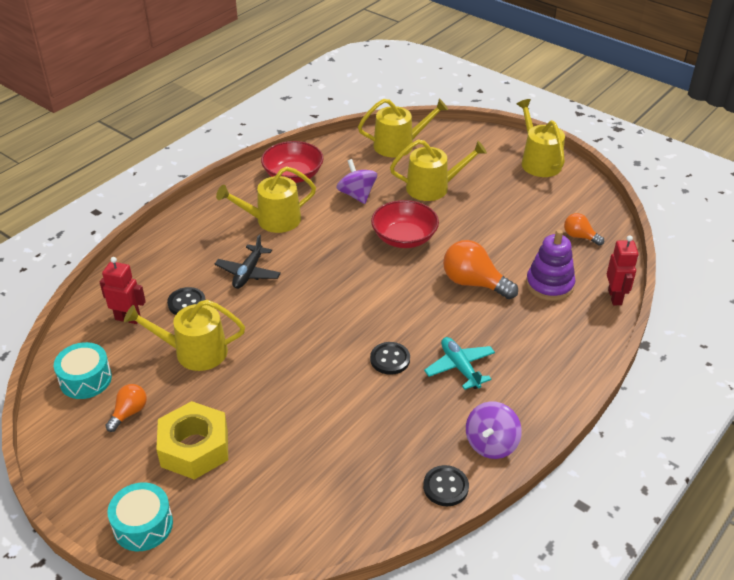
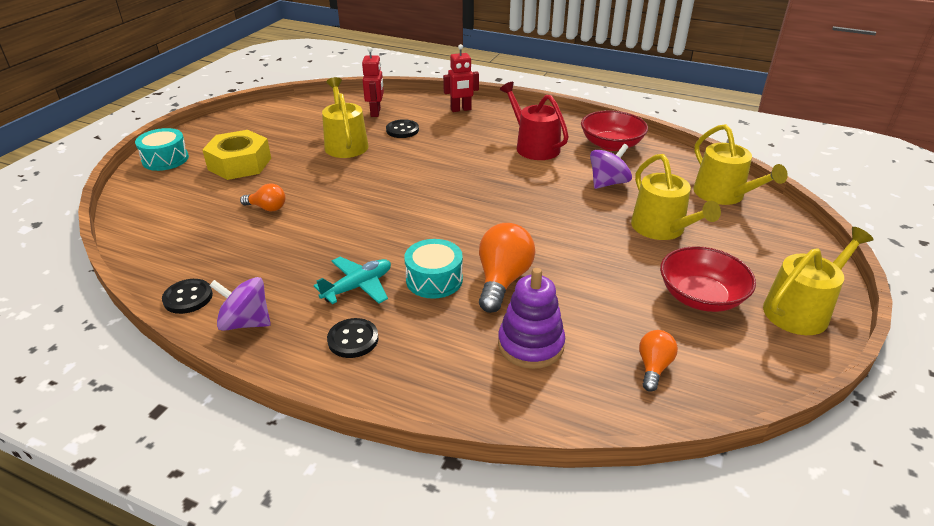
camera: 75 degrees right, 5 degrees down
turquoise drum [54,342,112,399] -> turquoise drum moved to [404,239,463,299]
orange light bulb [105,384,147,432] -> orange light bulb moved to [240,184,286,211]
black plane [215,235,281,289] -> none
yellow watering can [216,166,316,233] -> red watering can [500,82,569,160]
black button [370,342,410,375] -> black button moved to [327,318,379,358]
red bowl [371,200,439,248] -> red bowl moved to [660,246,756,312]
red robot [607,235,638,305] -> red robot moved to [443,44,479,112]

